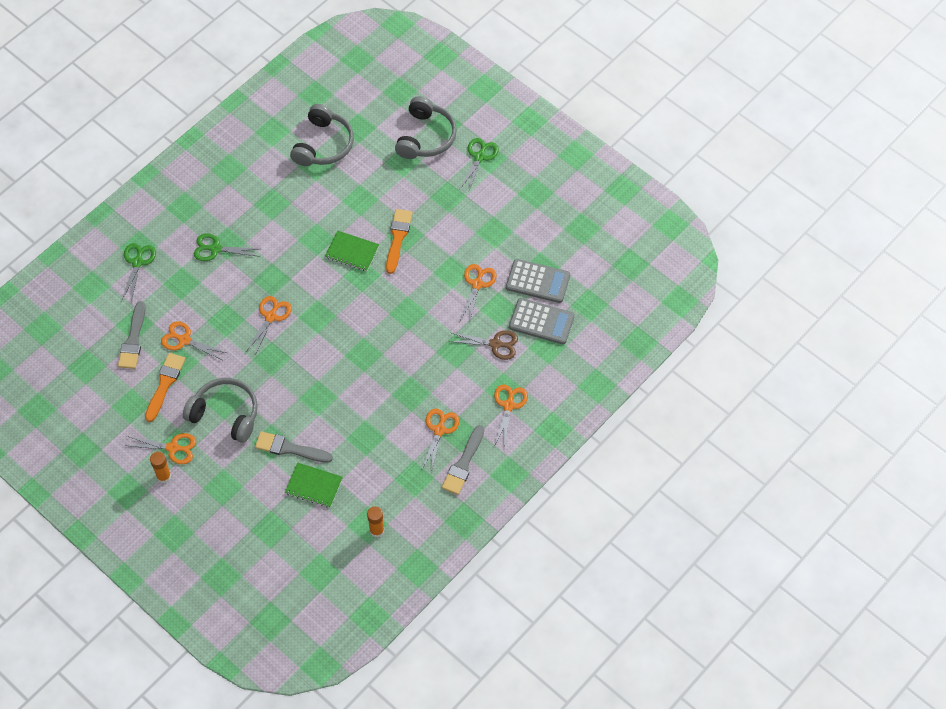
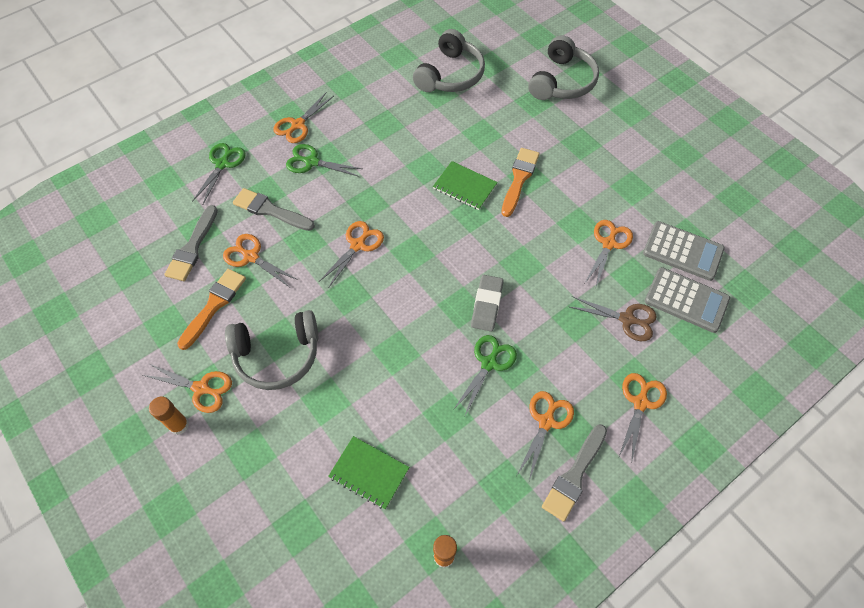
camera: 10 degrees right, 0 degrees up
grey headphones [183,378,258,443] -> grey headphones turned 135 degrees clockwise [225,310,319,390]
grey brush [255,431,333,463] -> grey brush moved to [233,188,315,231]
green scissors [460,138,499,193] -> green scissors moved to [454,335,517,415]
none -> orange scissors [274,92,334,143]
none -> grey eraser [471,275,503,331]

